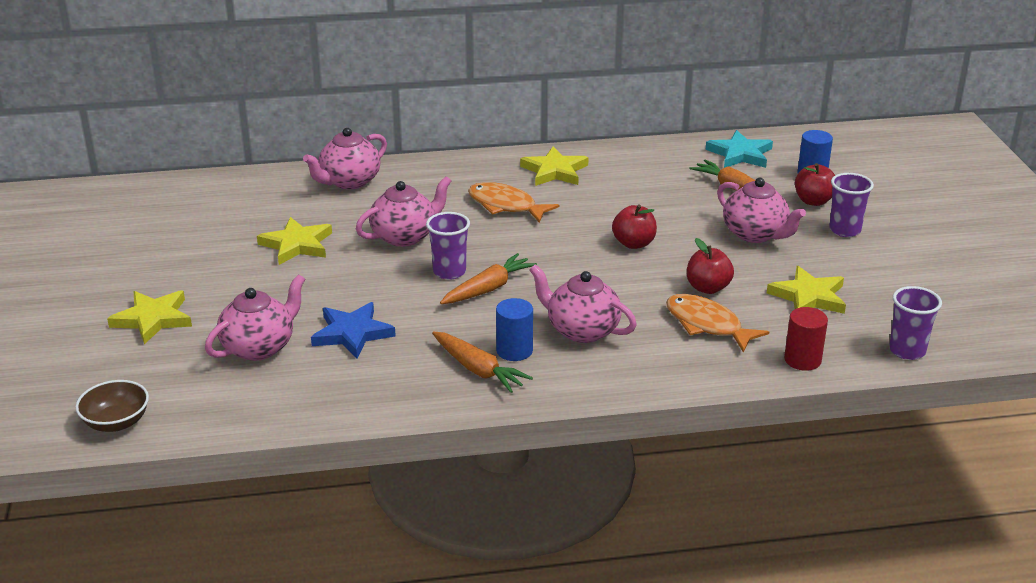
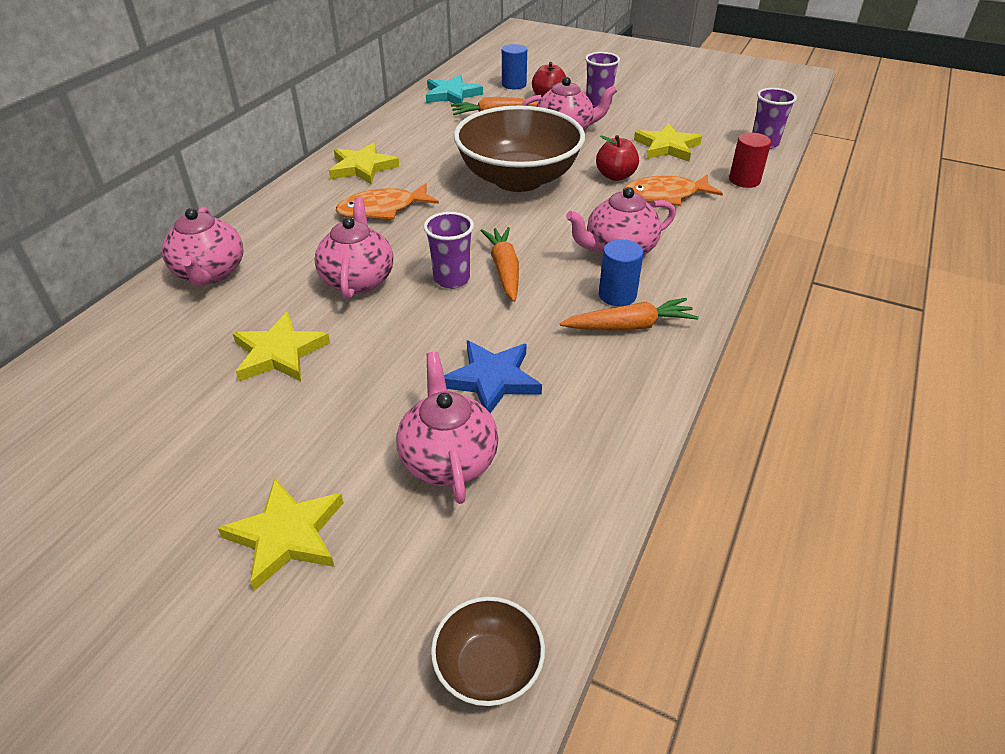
camera: 55 degrees left, 10 degrees up
red apple [612,204,657,249] -> brown bowl [454,106,585,192]

